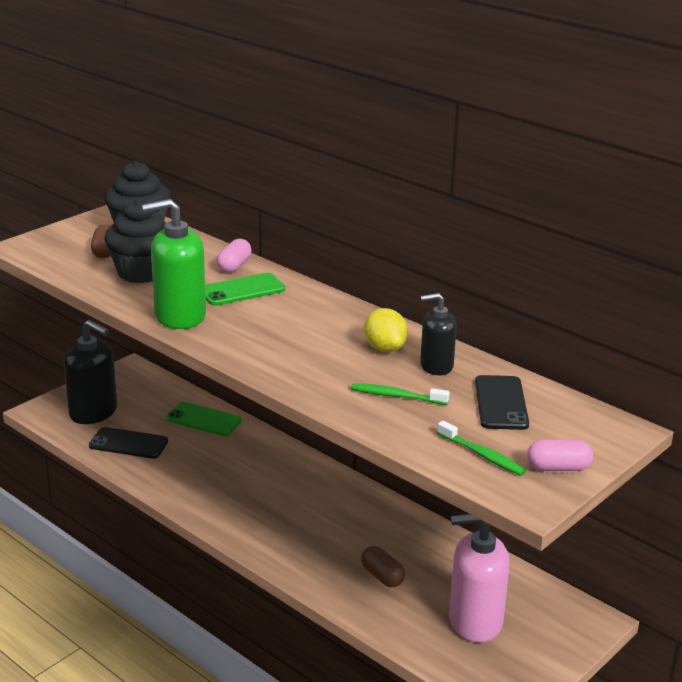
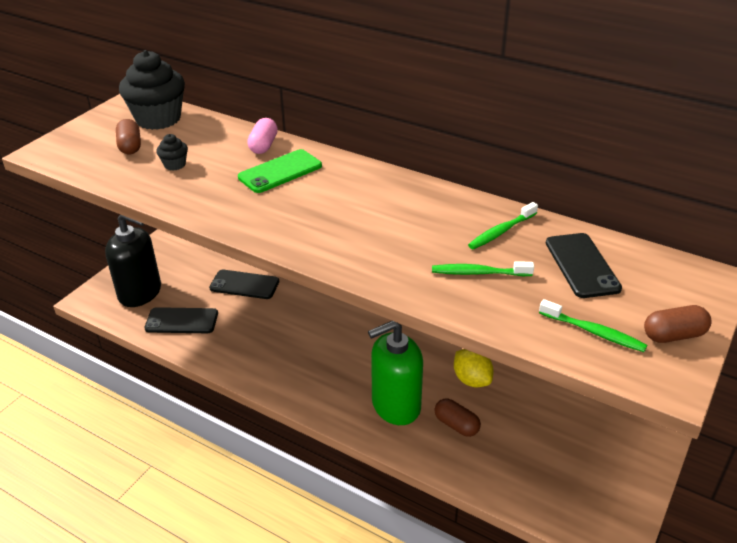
camera: 10 degrees left, 10 degrees up
black cupcake [105,199,166,283] -> black cupcake [156,134,188,171], size x0.44
green soap dispenser [142,199,206,329] -> green soap dispenser moved to [368,321,423,425]
green phone [166,402,242,436] -> black phone [209,270,279,299]
yellow lemon [364,308,408,352] -> yellow lemon moved to [454,349,493,387]
black soap dispenser [420,293,457,375] -> green toothbrush [468,202,538,250]
pink soap dispenser [449,514,510,642] -> none
pink capsule [527,439,593,471] -> brown capsule [644,305,711,343]

